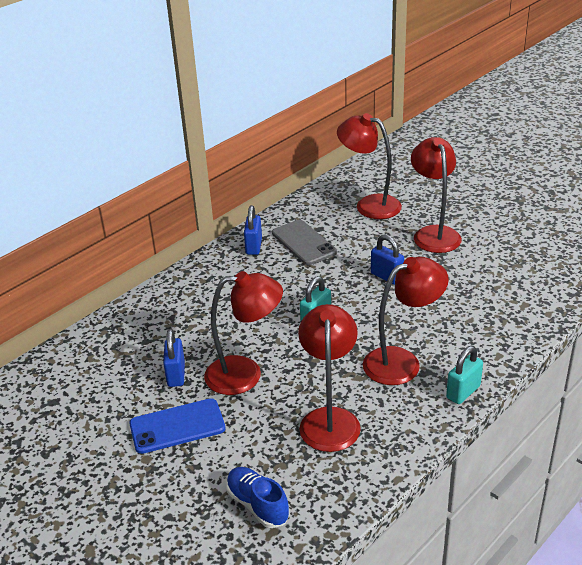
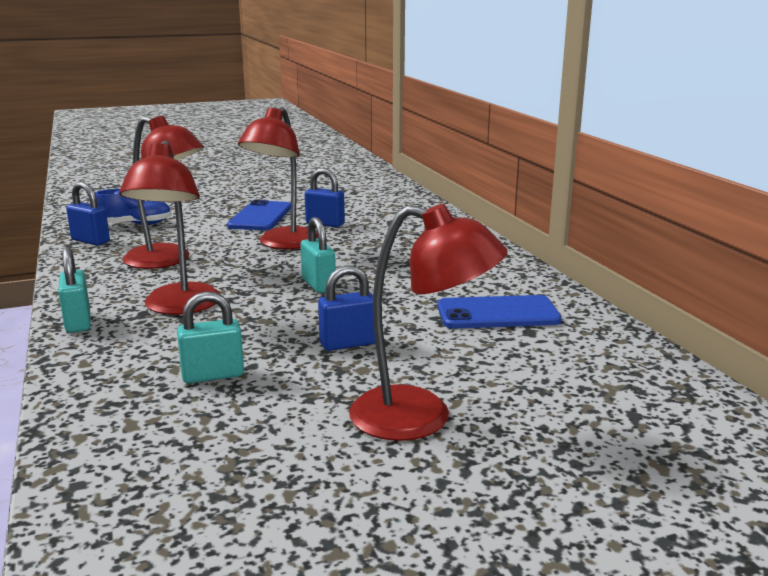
camera: 115 degrees right, 15 degrees down
blue padlock [244,205,262,255] -> blue padlock moved to [66,182,110,245]
grey phone [272,220,337,265] -> blue phone [437,295,562,328]
red lamp [337,113,402,219] -> none
none -> turquoise padlock [177,291,244,383]

